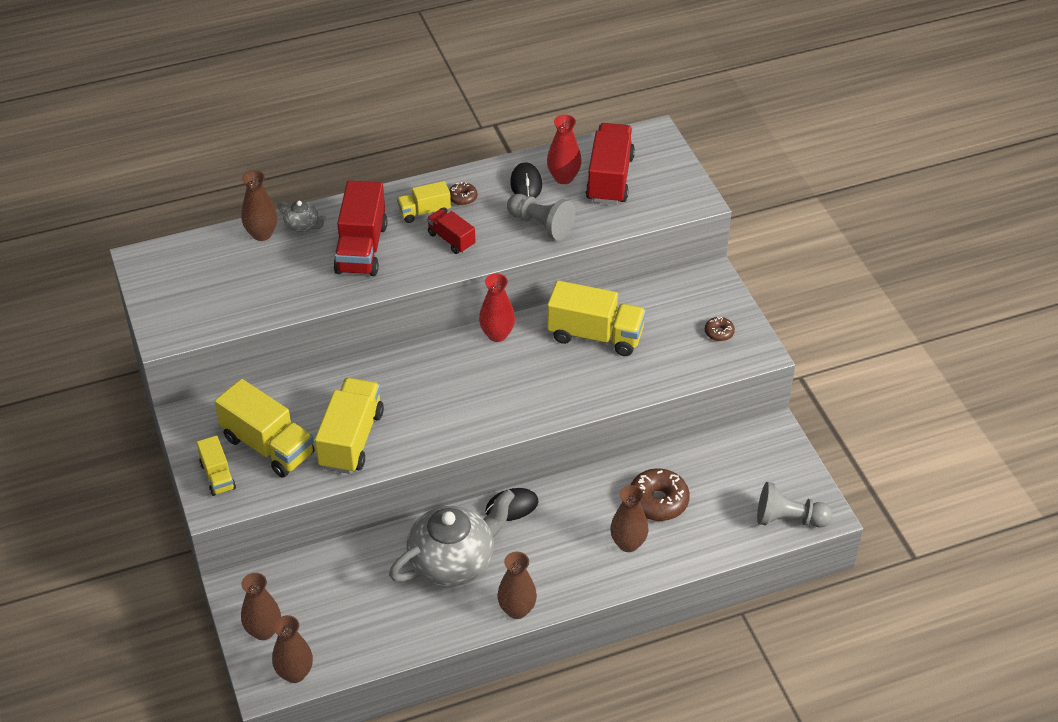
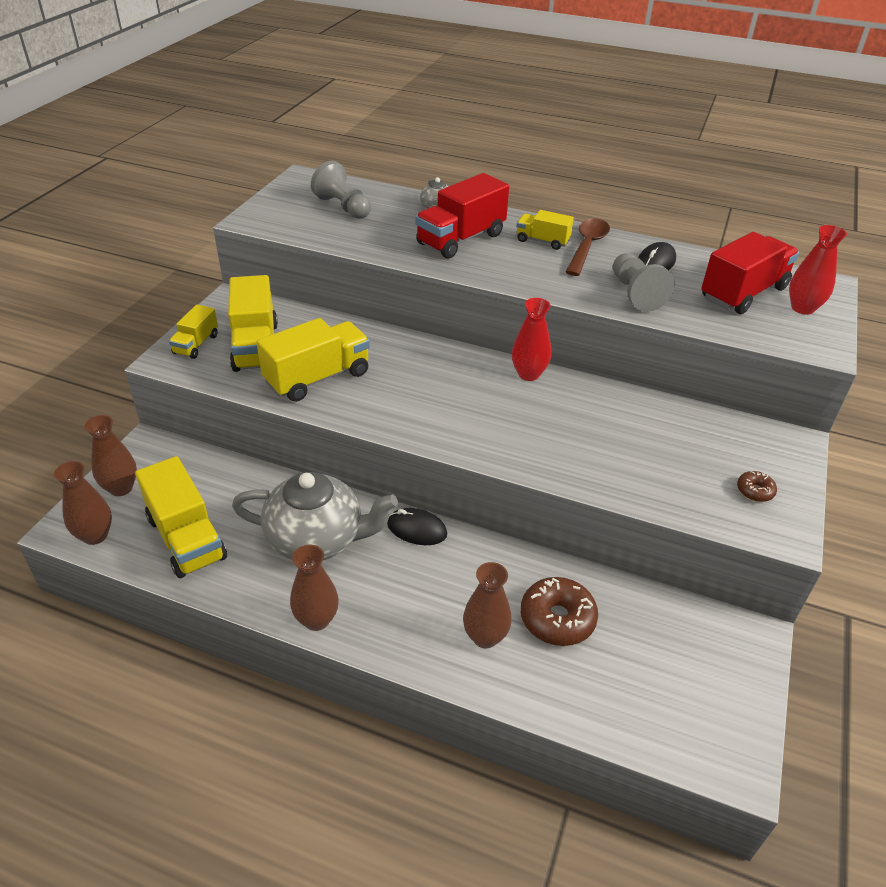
camera: 40 degrees right, 5 degrees down
brown vase [241,170,277,241] -> none
red truck [427,209,475,254] -> none
brown donut [449,182,477,205] -> brown spoon [566,218,610,276]
red vase [547,115,582,184] -> red vase moved to [789,225,847,315]
yellow truck [547,280,646,356] -> yellow truck moved to [135,456,227,578]
grey pawn [757,482,833,527] -> grey pawn moved to [311,160,371,219]

